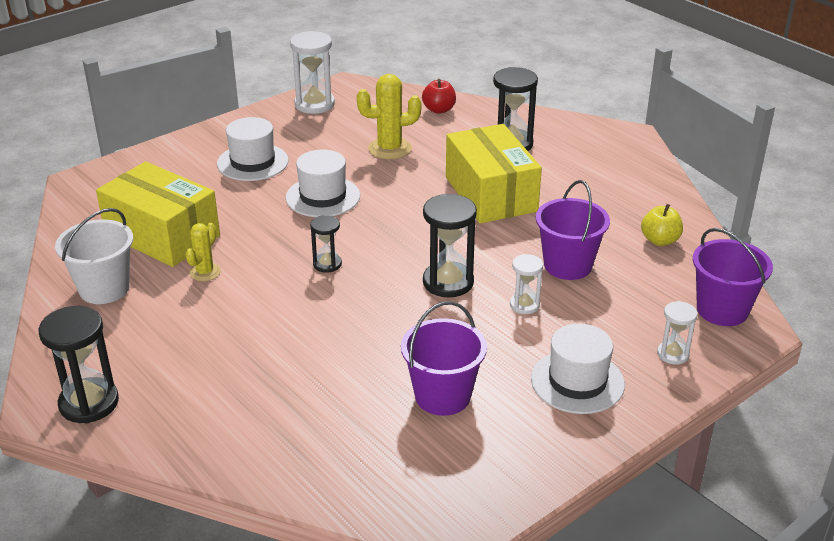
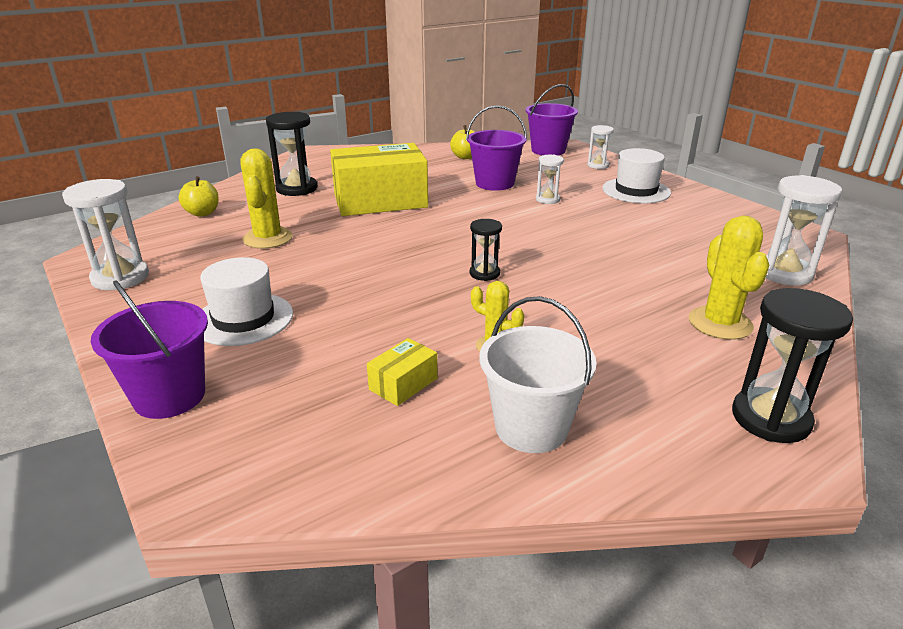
camera: 85 degrees left, 5 degrees down
yellow box [96,161,220,267] -> yellow box [367,338,437,406], size x0.42
white hat [285,150,360,217] -> none
purple bucket [401,301,487,416] -> purple bucket moved to [91,280,208,419]
red apple [422,79,456,114] -> yellow apple [179,176,219,217]
black hourglass [423,194,477,297] -> none
none -> yellow cactus [689,216,769,340]
none -> white hourglass [765,175,842,286]

